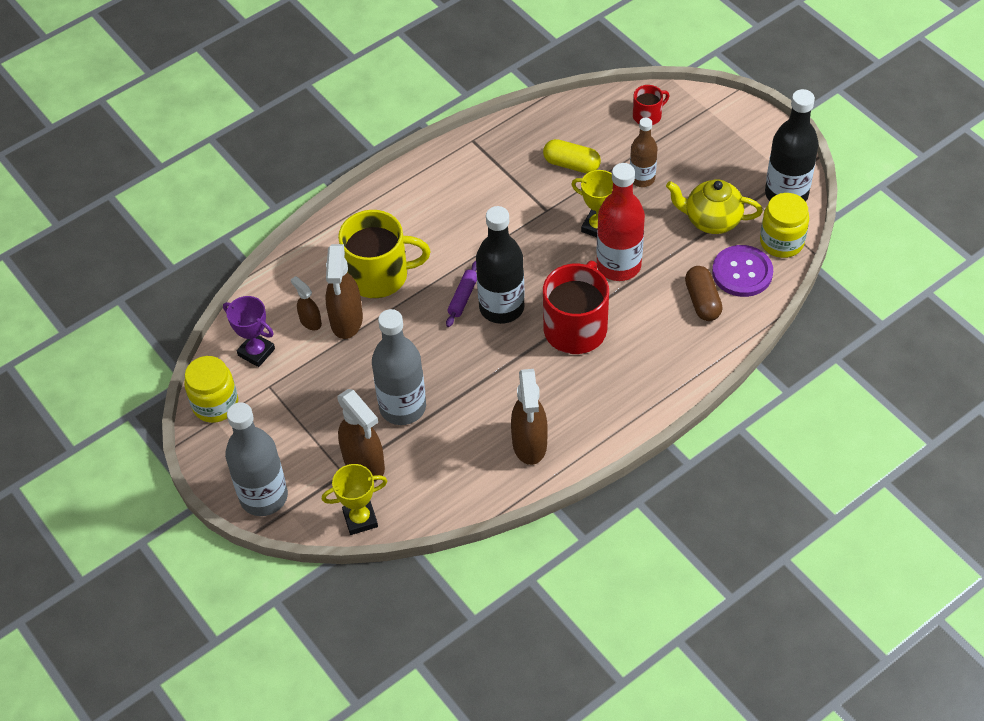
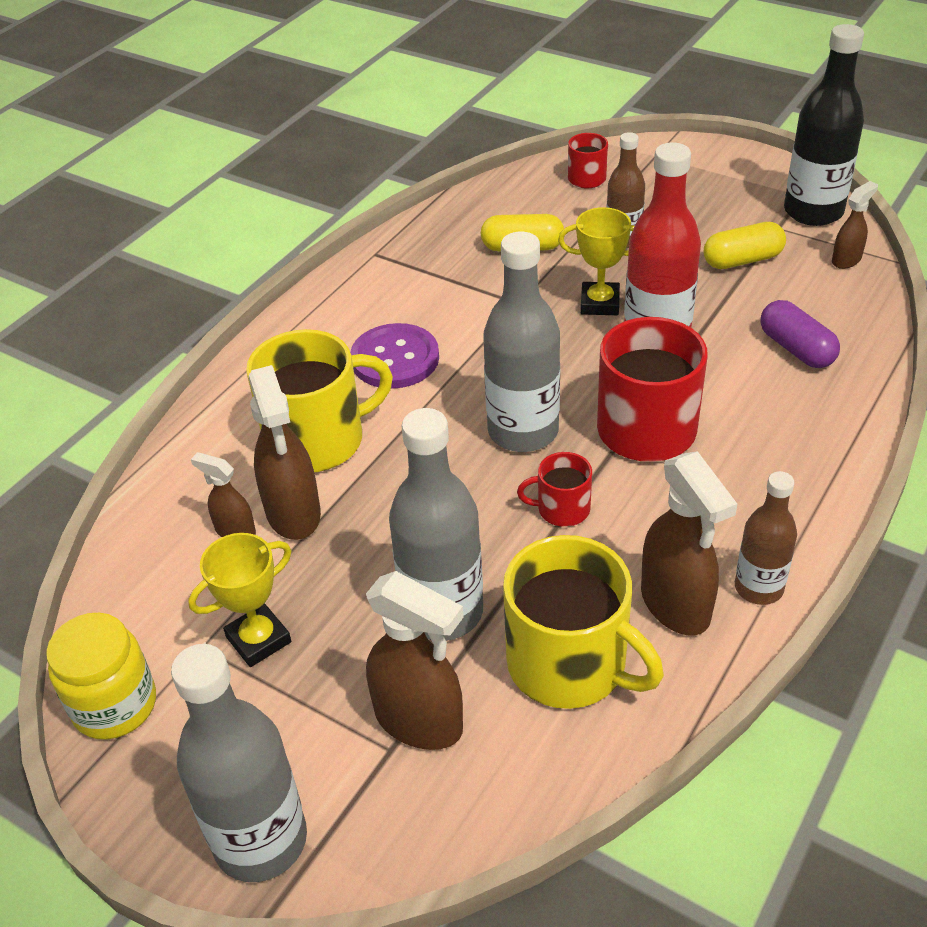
camera: 20 degrees left, 10 degrees down
purple trophy [223,296,275,367] -> none
yellow trophy [322,464,387,535] -> yellow trophy moved to [188,533,291,667]
purple rolling pin [446,261,477,327] -> none
black bottle [476,206,525,324] -> grey bottle [483,232,560,452]
yellow teapot [666,179,763,234] -> yellow capsule [704,222,786,269]
brown capsule [685,266,723,321] -> purple capsule [761,300,840,368]
purple button [712,245,773,297] -> purple button moved to [350,323,439,389]
yellow jar [760,193,809,258] -> brown spray bottle [832,181,878,269]
none -> yellow mug [503,535,664,709]
none -> red mug [517,452,592,527]
none -> brown bottle [735,471,797,605]

